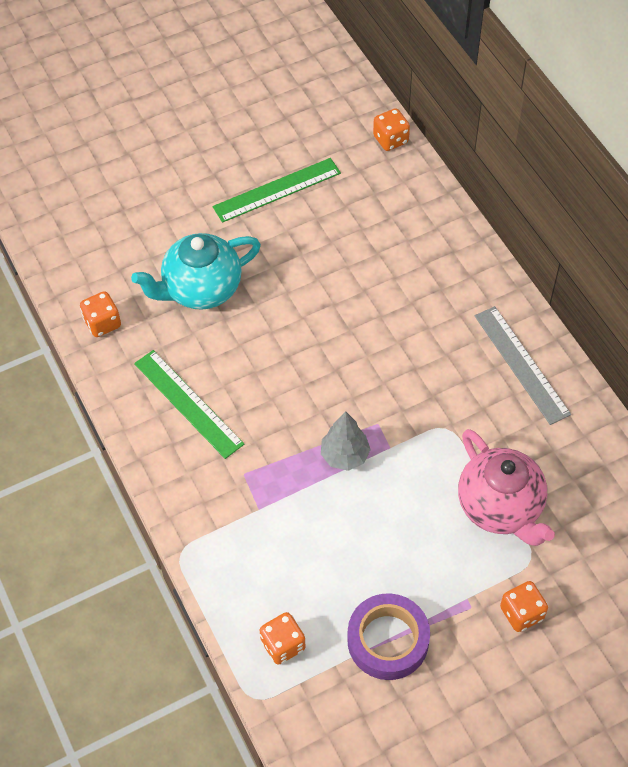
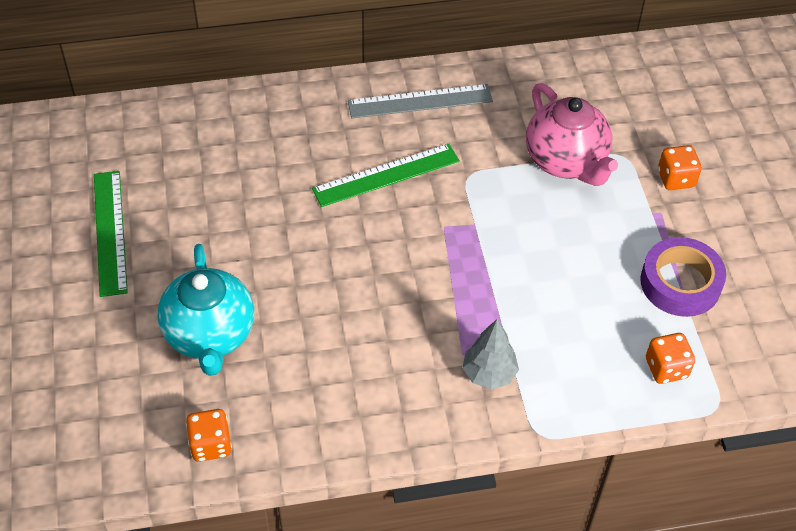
camera: 75 degrees left, 5 degrees down
green ruler [134,350,244,459] -> green ruler moved to [312,144,460,207]
grey tree [321,412,371,471] -> grey tree moved to [462,319,519,389]
orange dice [373,108,410,151] -> none
pink teapot [458,429,555,546] -> pink teapot turned 75 degrees clockwise [526,83,618,186]

